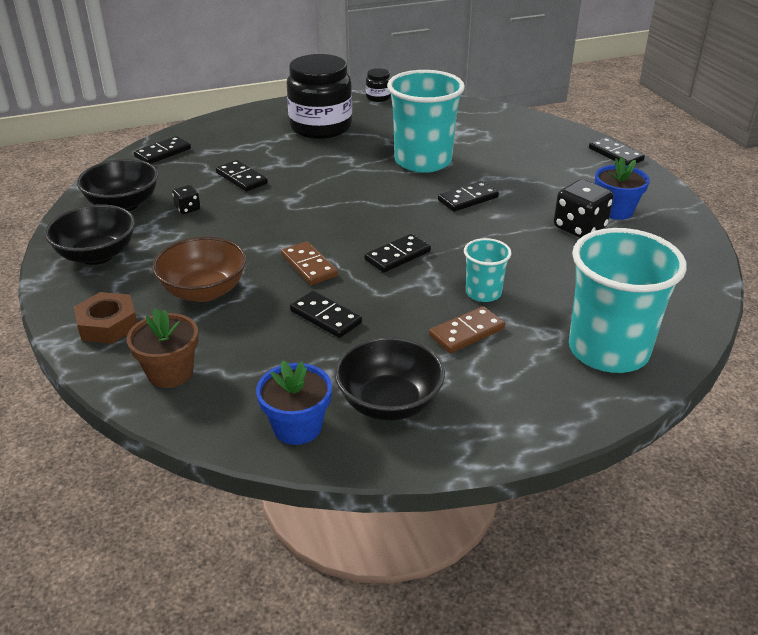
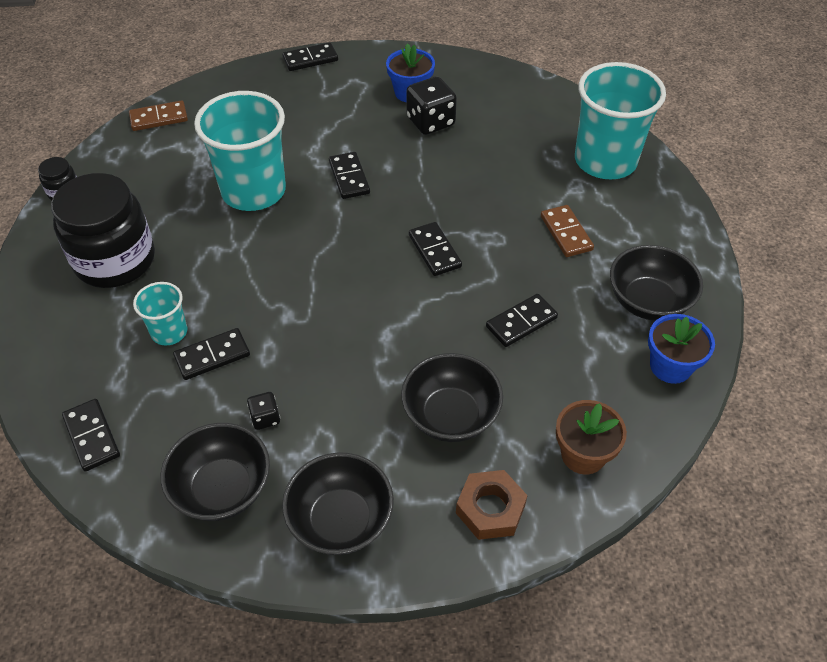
camera: 75 degrees left, 15 degrees up
brown bowl [152,237,246,302] -> black bowl [401,353,503,442]
brown domino [281,241,338,285] -> brown domino moved to [129,100,188,131]
turquoise cup [464,238,512,302] -> turquoise cup moved to [133,282,187,346]

